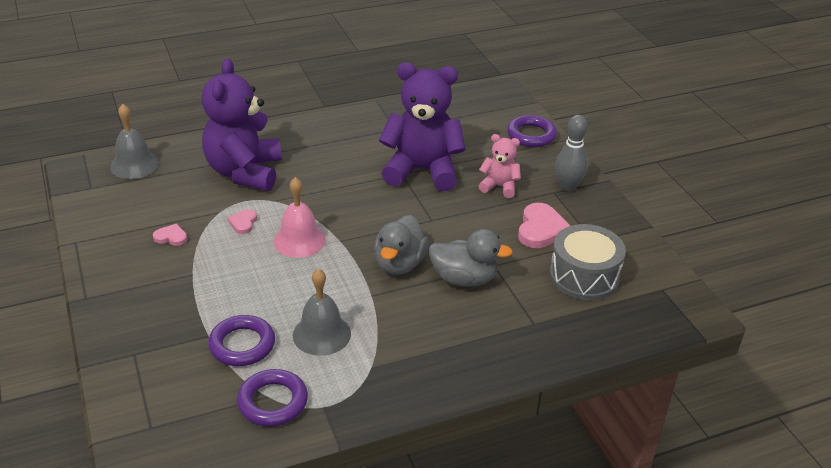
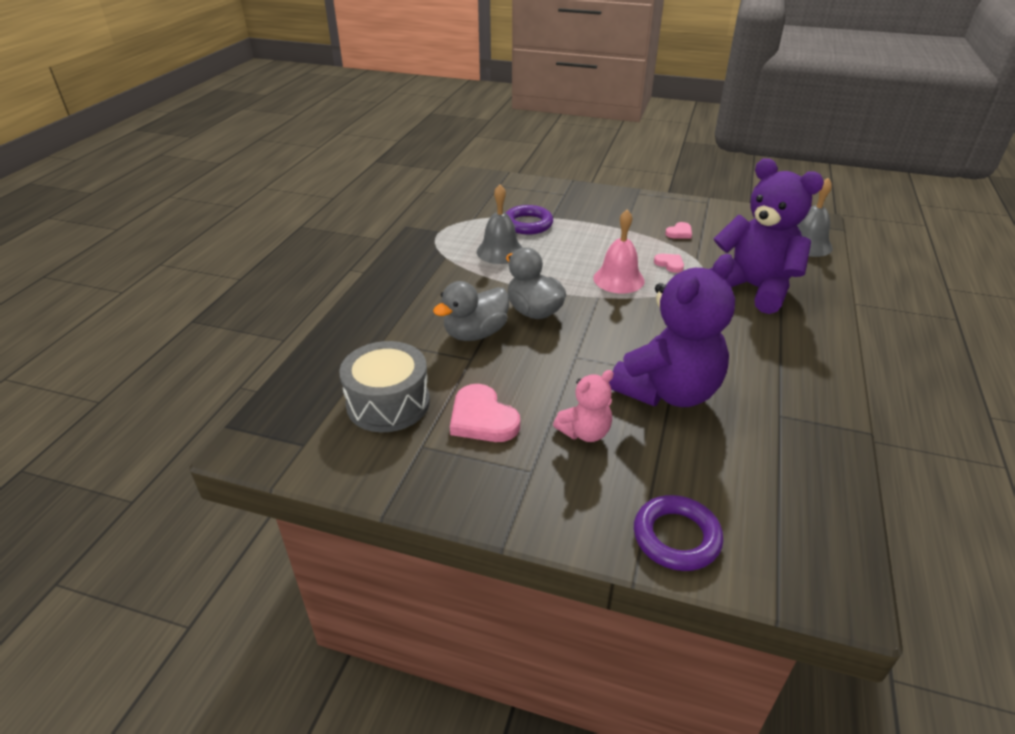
camera: 130 degrees right, 0 degrees up
purple ring [237,369,308,427] -> none
grey bowling pin [555,115,588,191] -> none

